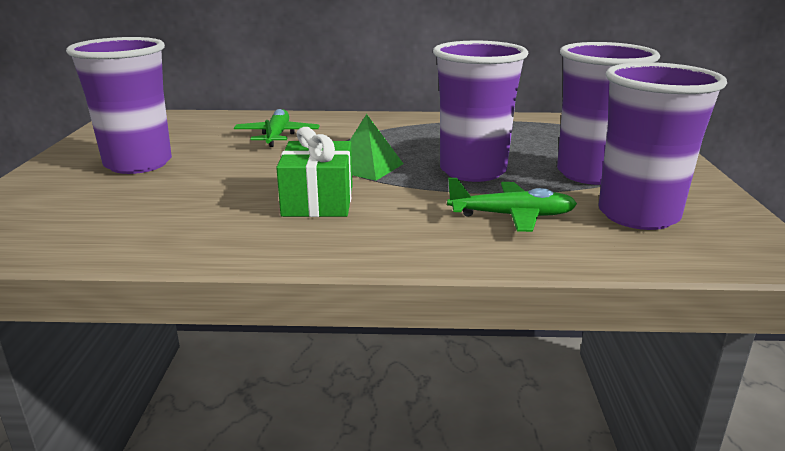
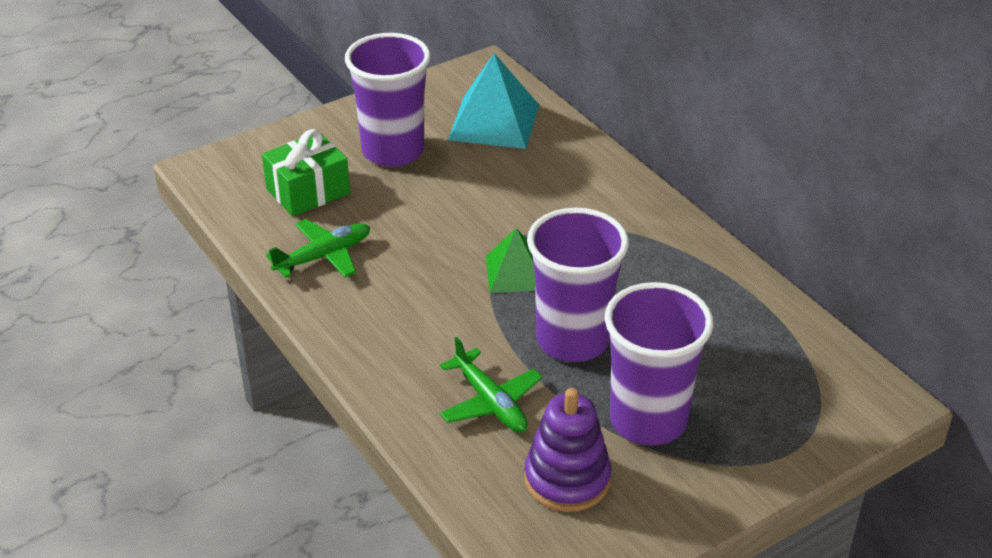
camera: 55 degrees right, 15 degrees up
green plane [234,109,320,147] -> green plane moved to [266,219,370,278]
green gift [276,127,353,217] -> green gift moved to [262,129,350,216]
purple cup [598,62,727,230] -> purple stacking toy [524,388,611,512]
none -> turquoise pyramid [448,53,539,149]

